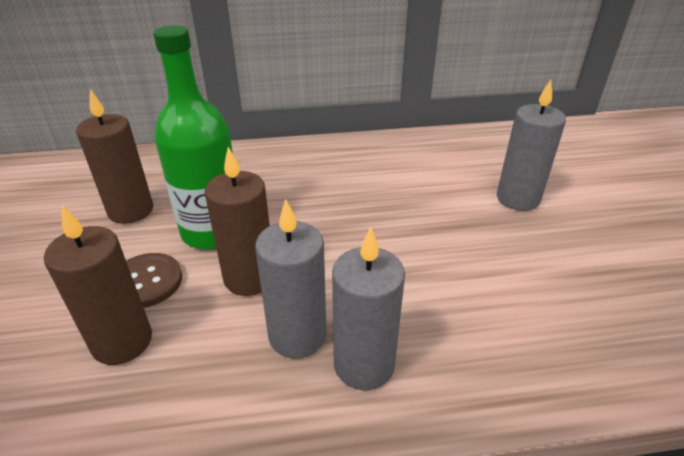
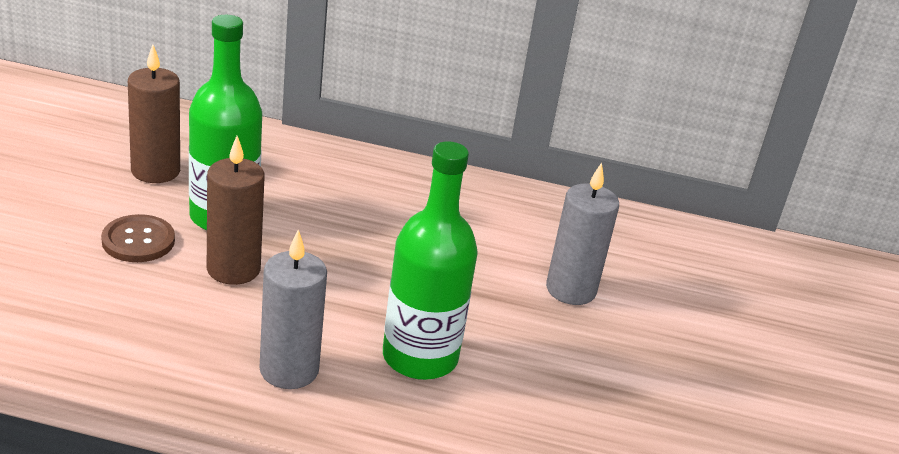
camera: 15 degrees right, 5 degrees down
brown candle [44,205,152,365] -> none
grey candle [255,199,327,359] -> none
none -> green bottle [383,141,478,380]

